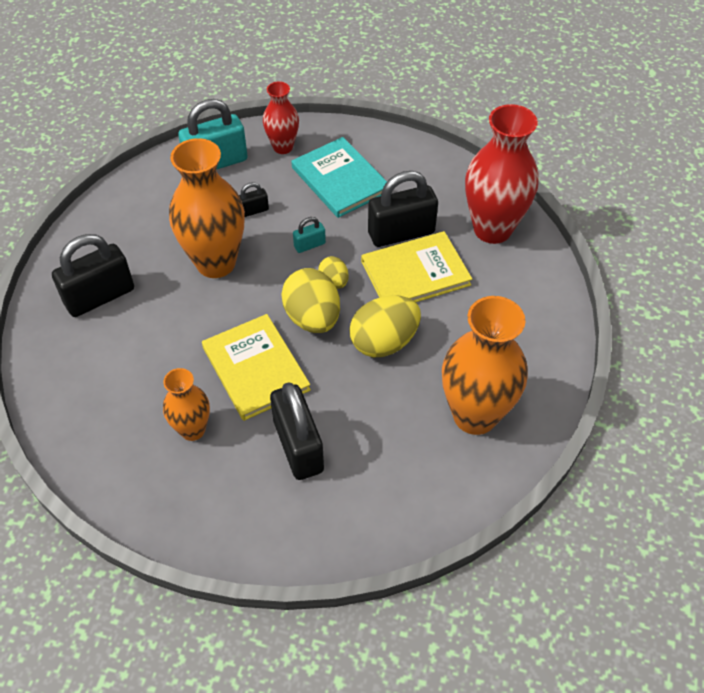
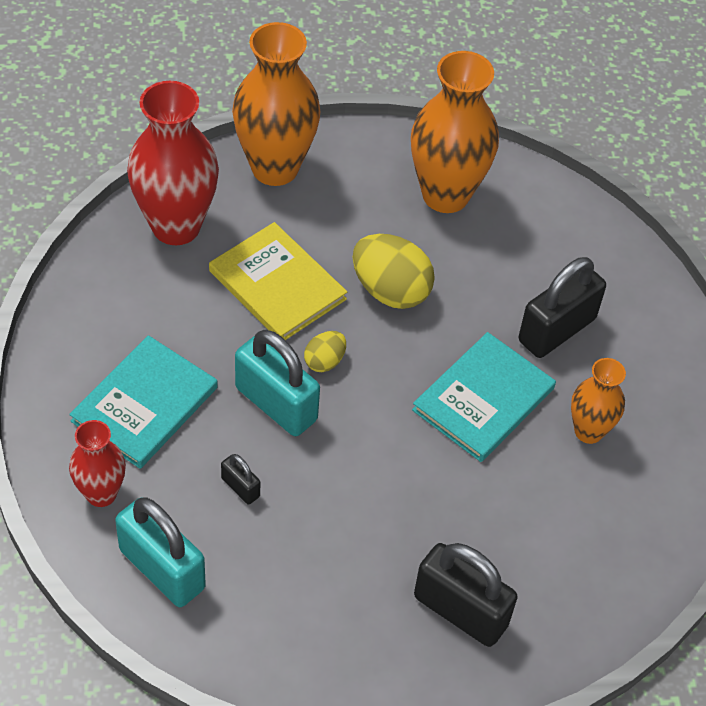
camera: 115 degrees left, 0 degrees up
orange vase [169,138,245,278] -> orange vase moved to [232,22,320,186]
yellow book [202,314,311,421] -> turquoise book [412,332,556,462]
yellow egg [281,268,340,333] -> none
turquoise padlock [293,217,326,253] -> turquoise padlock [235,330,320,436], size x2.12
black padlock [368,171,438,247] -> none

